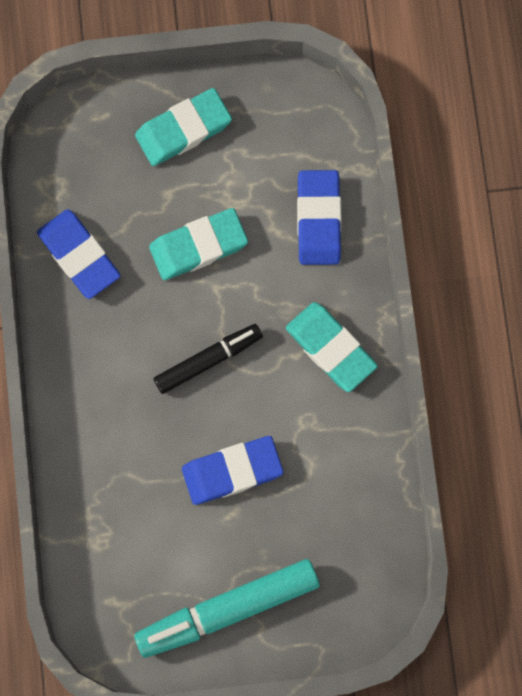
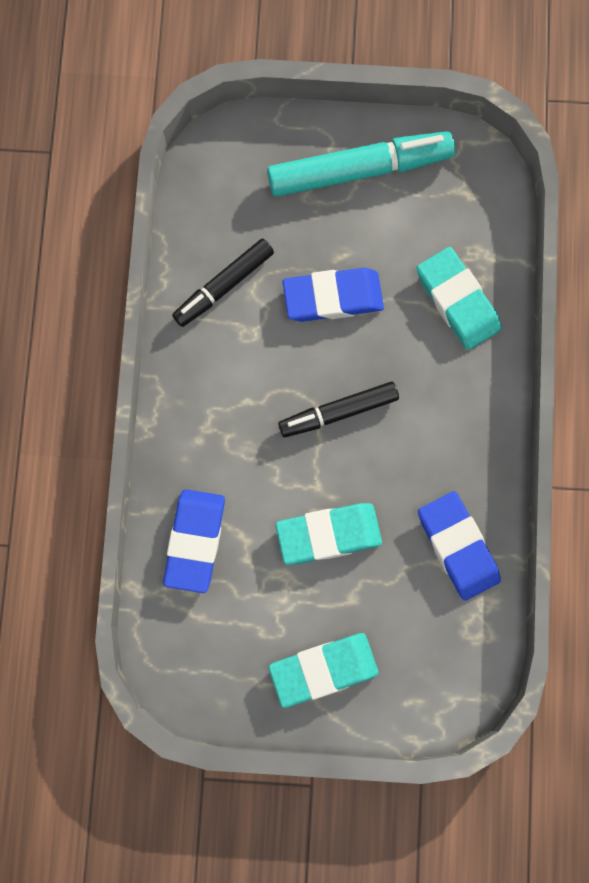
camera: 170 degrees left, 0 degrees up
turquoise eraser [286,302,378,392] -> turquoise eraser moved to [417,247,501,350]
none -> black marker [172,238,274,327]

